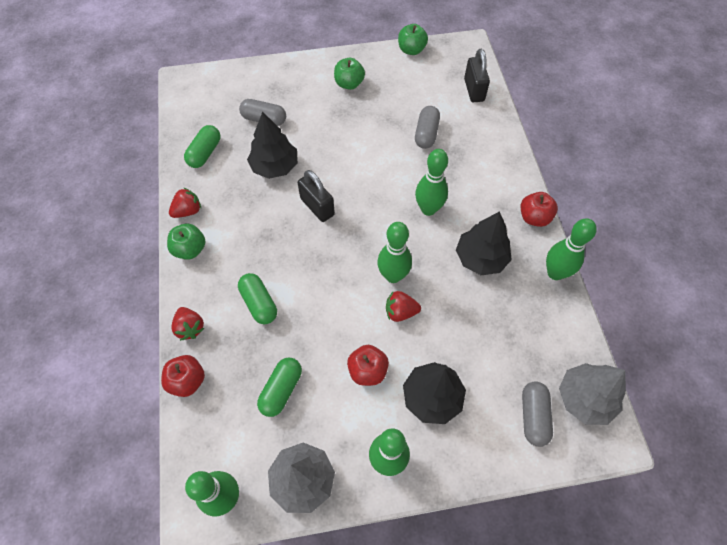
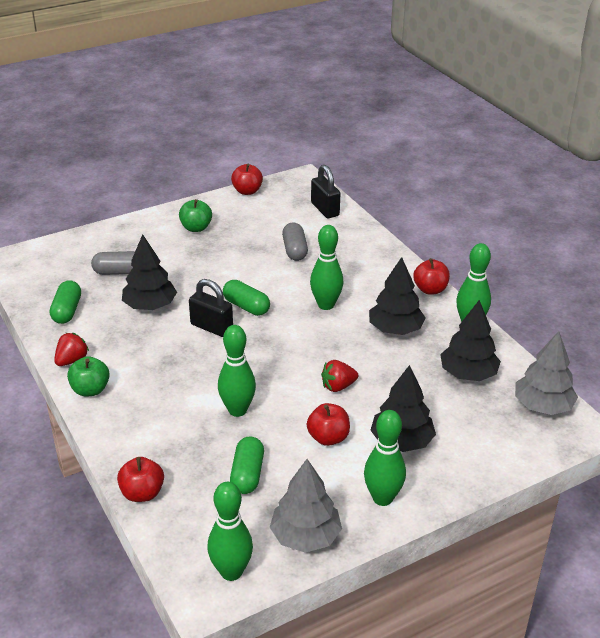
camera: 20 degrees left, 25 degrees down
red strawberry [171,307,204,341] -> none
green capsule [238,273,277,325] -> green capsule moved to [223,280,270,316]
green bowling pin [377,222,412,283] -> green bowling pin moved to [218,325,256,417]
green apple [398,24,428,55] -> red apple [231,163,263,195]
grey capsule [522,381,553,447] -> none
none -> black tree [440,300,501,381]

